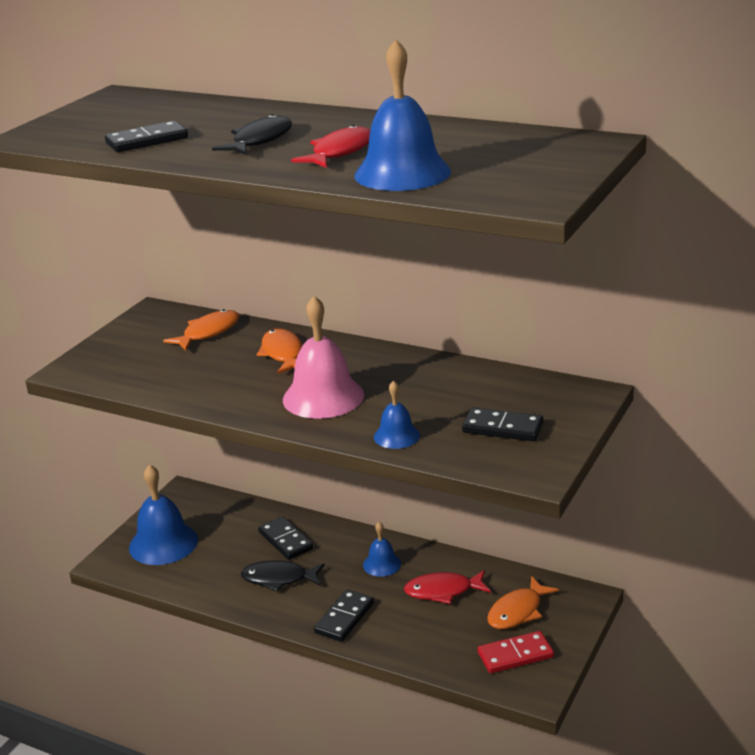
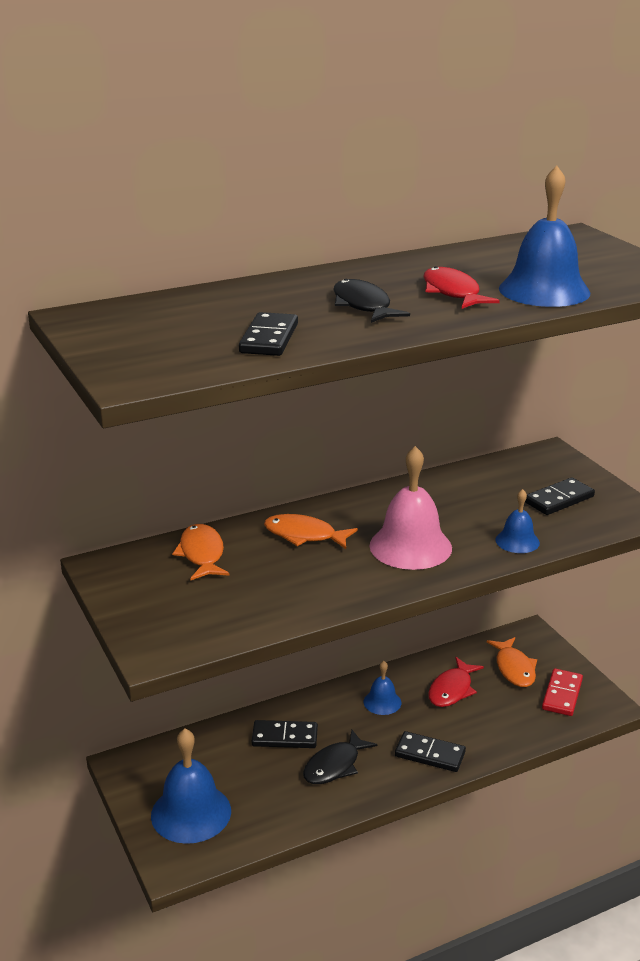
camera: 55 degrees left, 0 degrees up
black domino [314,589,374,642] -> black domino turned 45 degrees counterclockwise [395,731,466,772]

